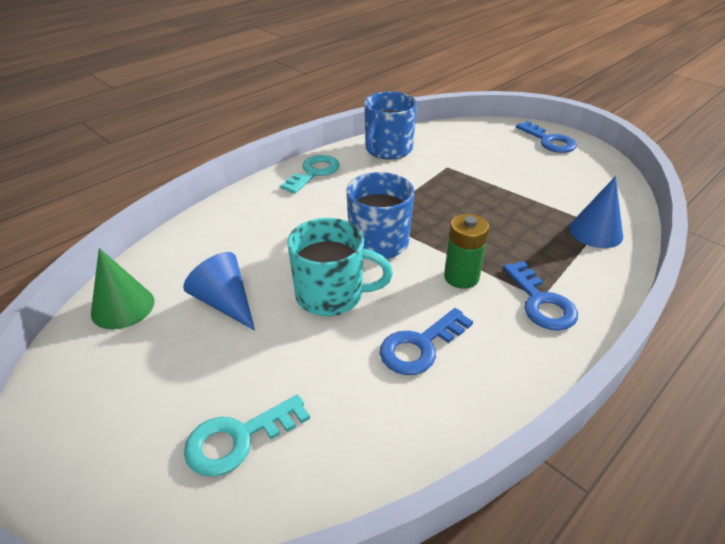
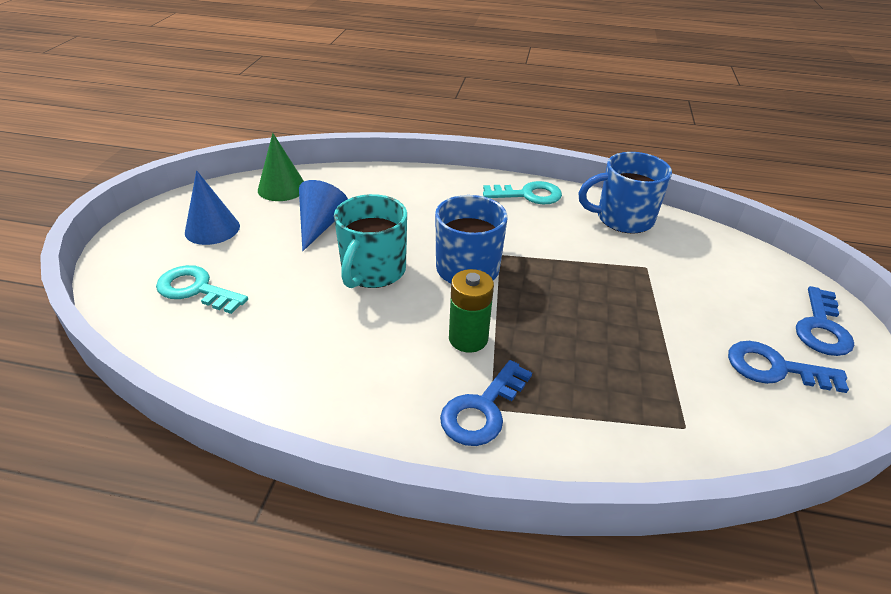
camera: 55 degrees right, 0 degrees up
turquoise mug [287,218,393,316] -> turquoise mug turned 45 degrees clockwise [334,194,407,288]
blue key [380,308,473,375] -> blue key moved to [728,341,849,393]
blue cone [569,176,623,248] -> blue cone moved to [185,170,240,245]

